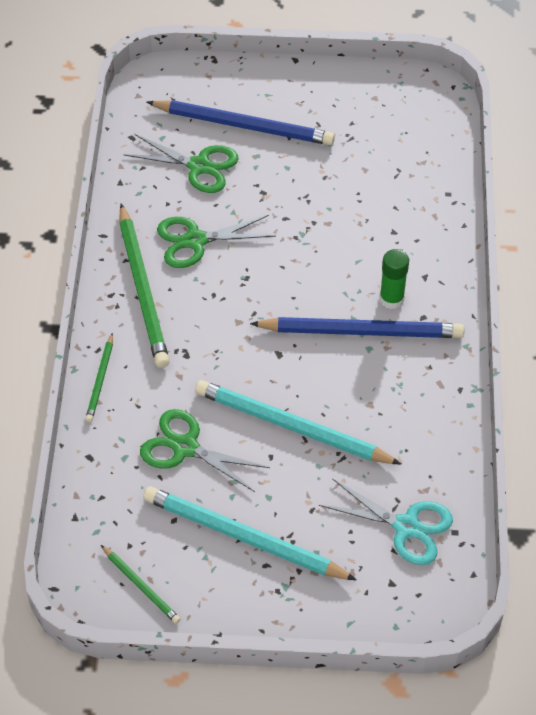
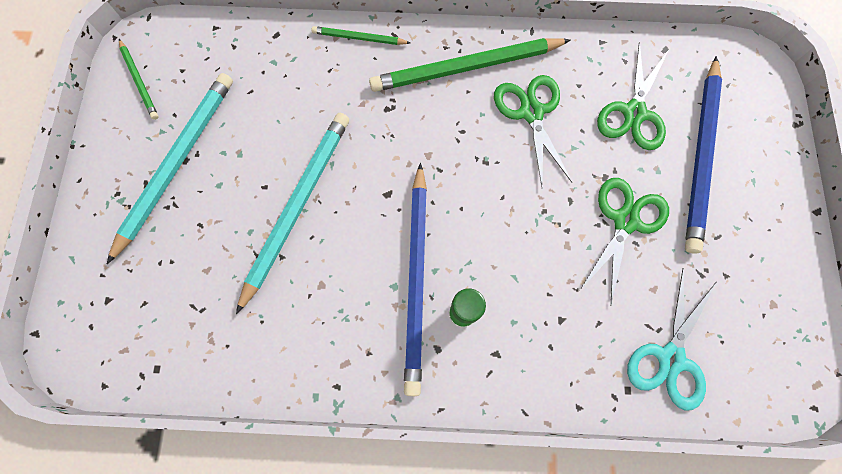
camera: 90 degrees right, 20 degrees up
green pencil [101,545,181,624] -> green pencil turned 75 degrees counterclockwise [119,39,159,120]
green scissors [140,409,270,492] -> green scissors moved to [580,178,669,305]
turquoise scissors [319,478,453,565] -> turquoise scissors moved to [627,267,717,411]

